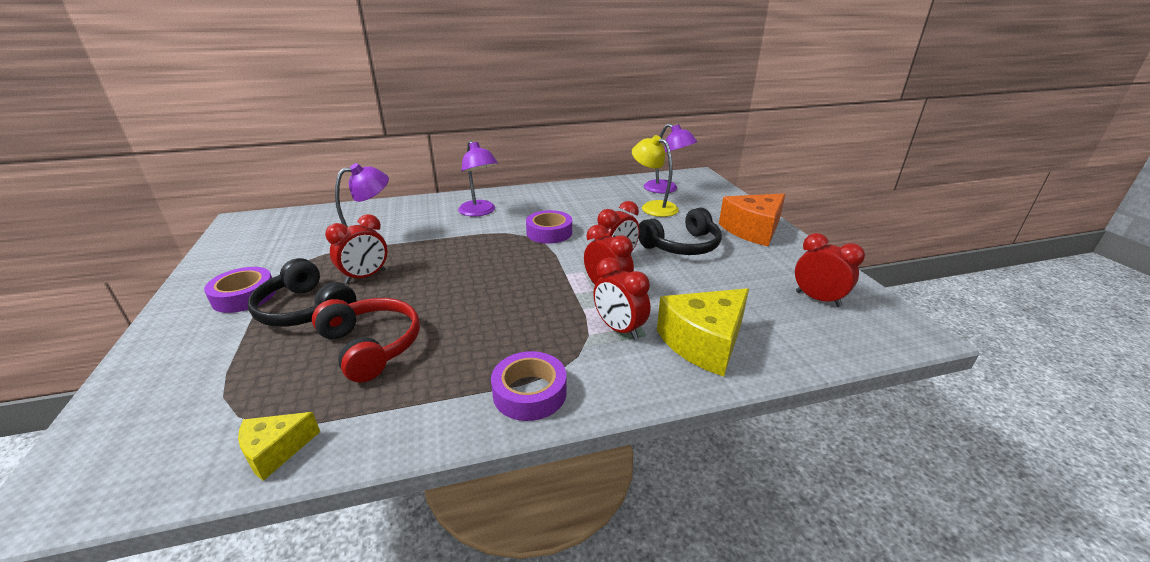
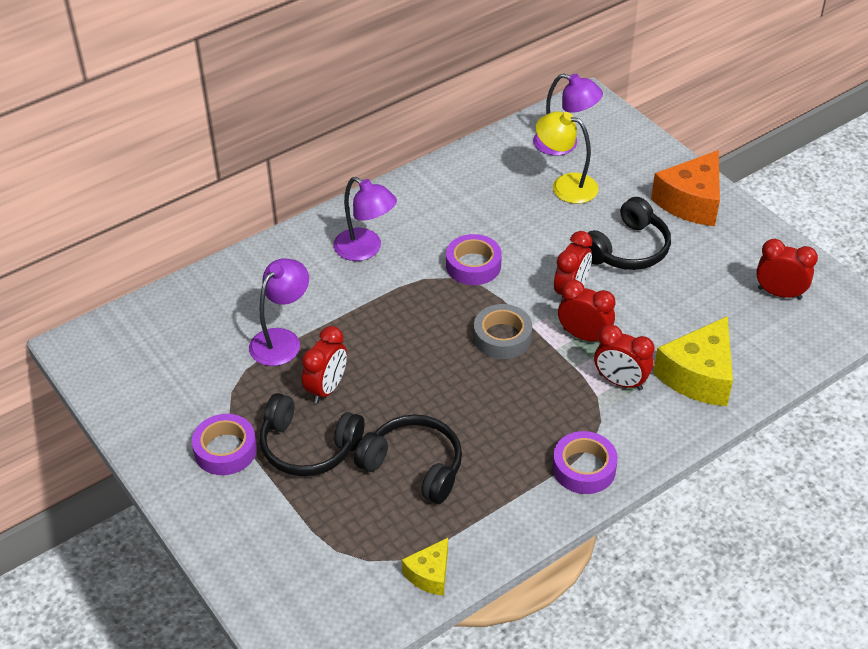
camera: 20 degrees left, 15 degrees up
red headphones [312,298,420,383] -> black headphones [354,414,462,504]
none -> grey tape [474,304,532,359]

